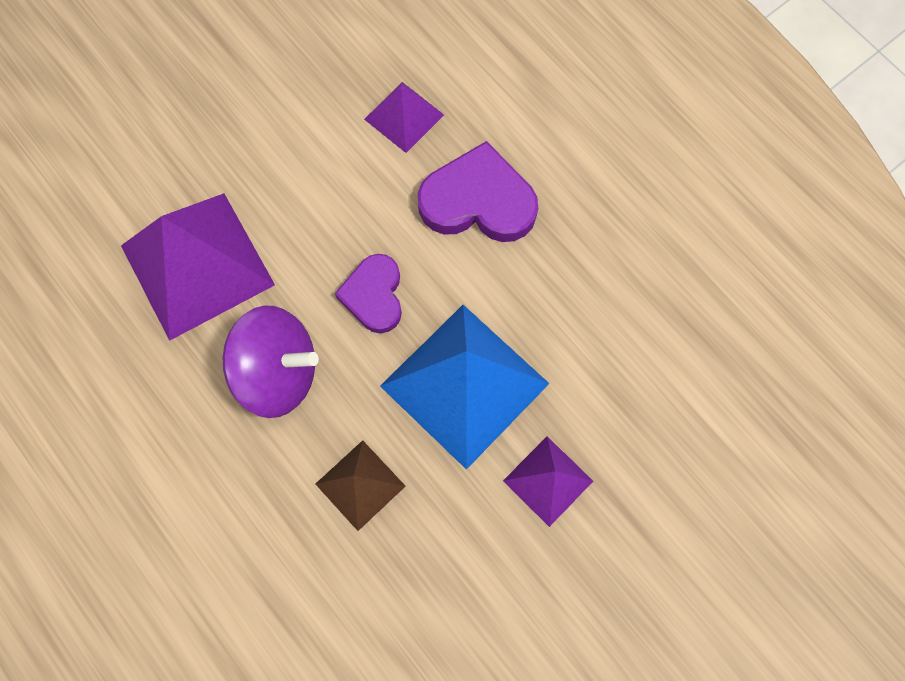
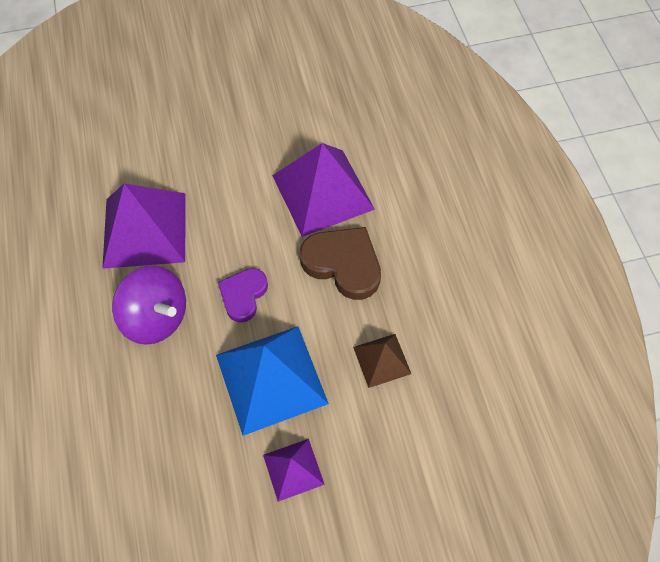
camera: 25 degrees right, 10 degrees down
brown pyramid [316,440,406,531] -> brown pyramid moved to [353,334,411,388]
purple pyramid [364,82,444,153] -> purple pyramid [272,143,375,237], size x1.93
purple heart [418,141,538,242] -> brown heart [300,227,381,300]

